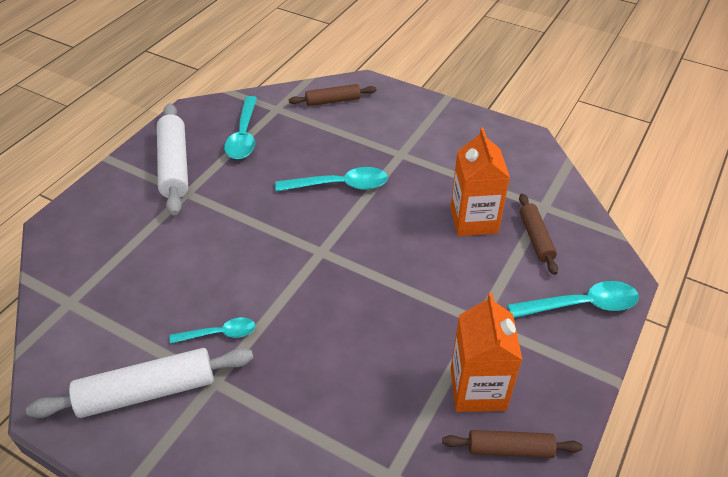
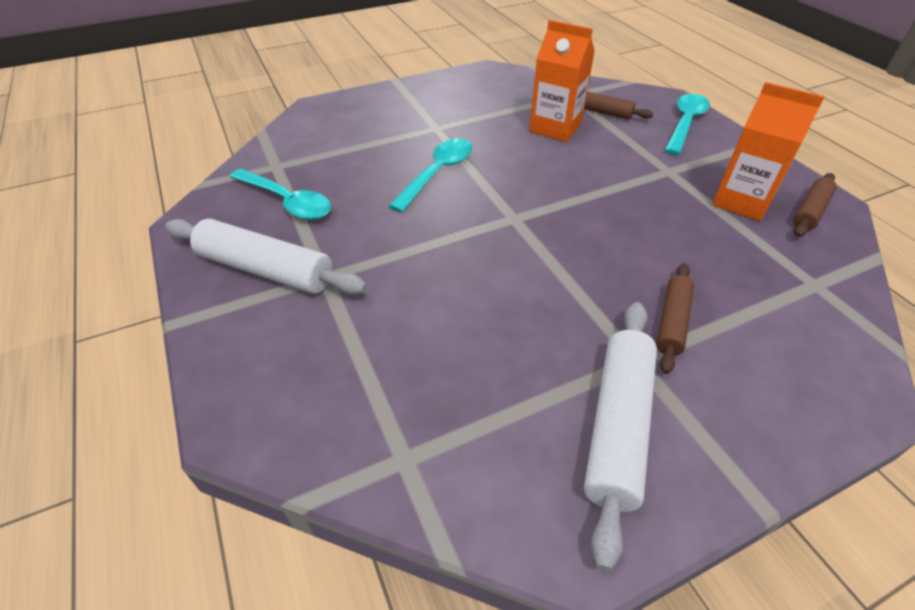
camera: 55 degrees left, 0 degrees up
turquoise spoon [169,317,256,344] -> none
brown rolling pin [289,84,376,106] -> brown rolling pin moved to [656,263,694,374]

